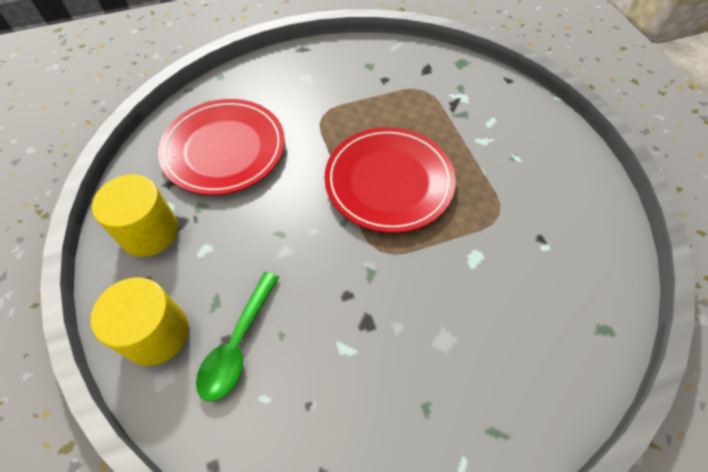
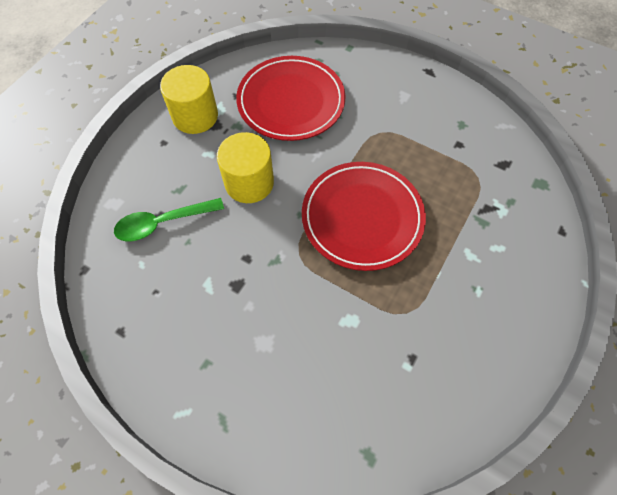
camera: 50 degrees right, 5 degrees up
yellow cylinder [91,278,189,366] -> yellow cylinder moved to [217,132,274,203]

